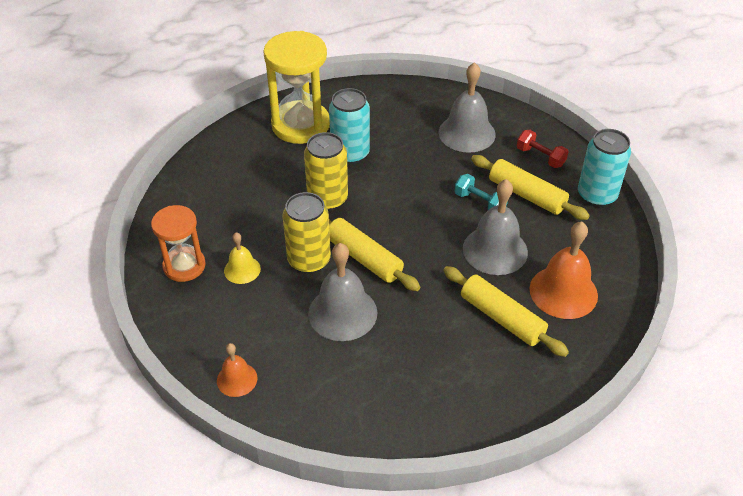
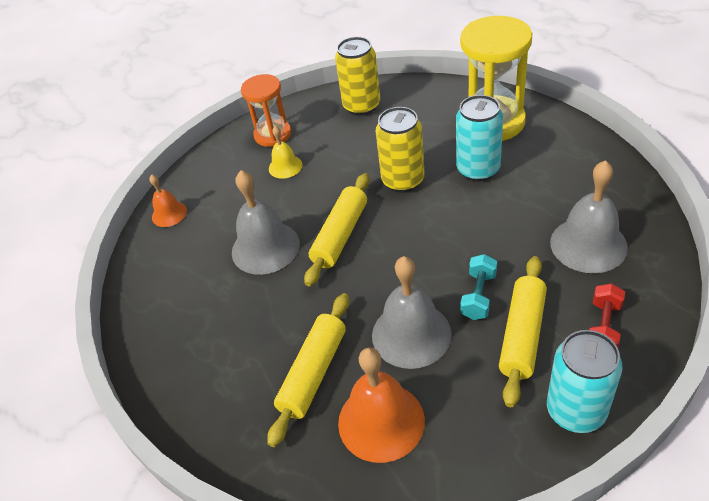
camera: 75 degrees right, 0 degrees up
yellow can [283,192,331,274] -> yellow can moved to [335,37,380,116]

